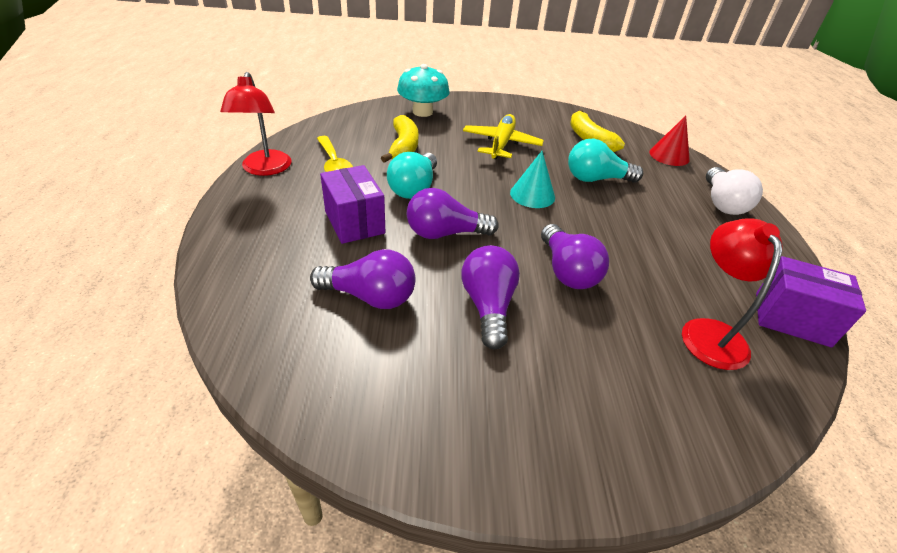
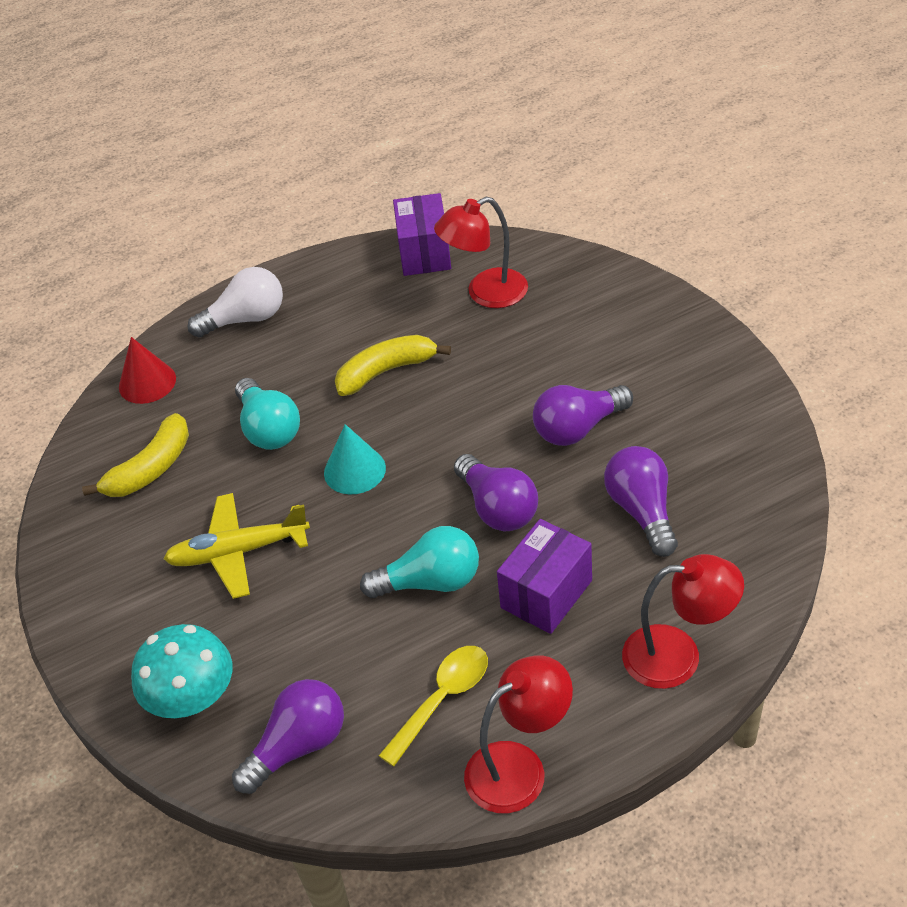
camera: 110 degrees left, 5 degrees up
yellow banana [381,115,418,163] -> yellow banana moved to [335,335,451,396]
purple light bulb [541,224,609,289] -> purple light bulb moved to [232,679,344,794]
none -> red lamp [622,554,744,689]

